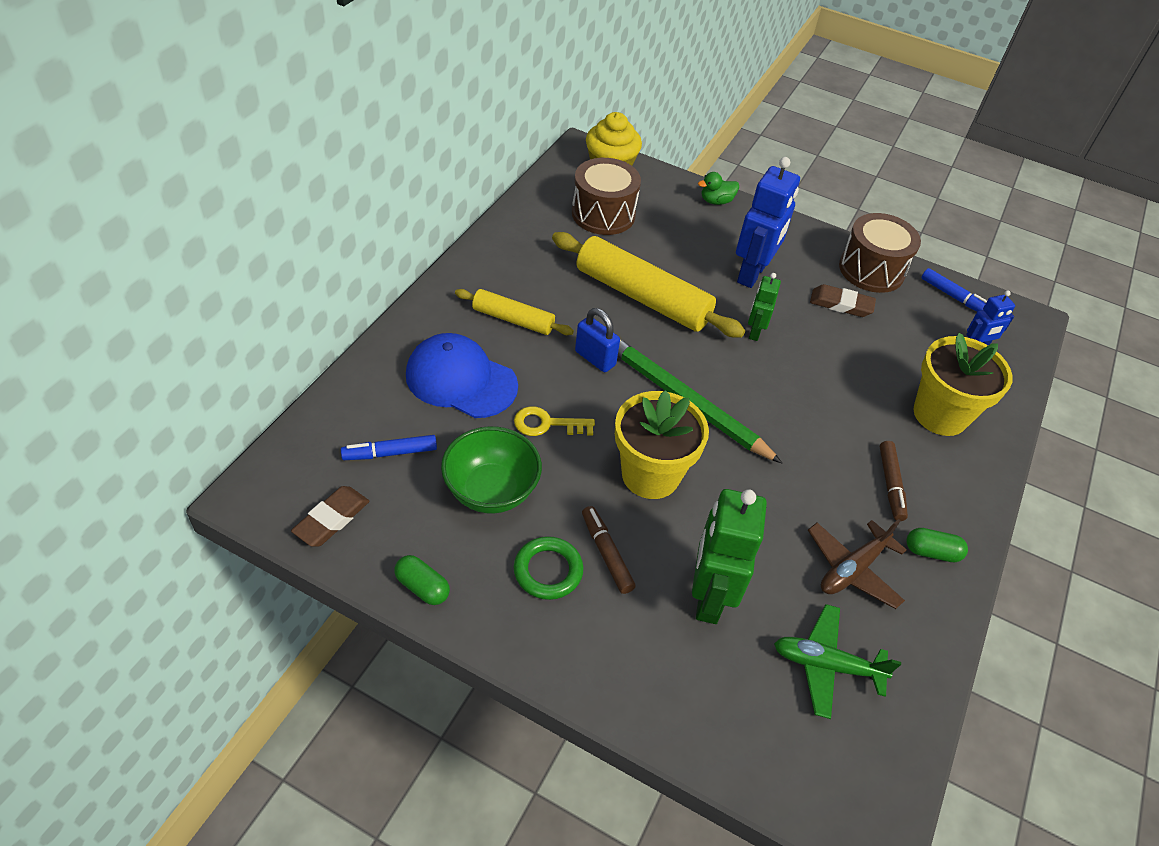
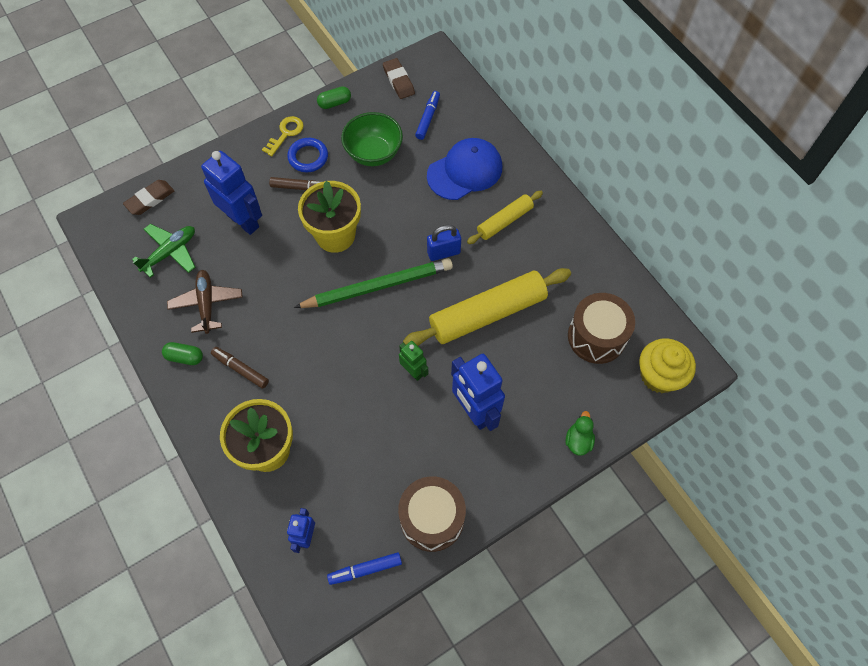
camera: 125 degrees right, 15 degrees up
yellow key [514,406,595,436] -> yellow key moved to [262,116,304,156]
green ring [514,536,583,600] -> blue ring [287,138,328,172]
green robot [692,489,767,624] -> blue robot [201,151,262,235]
brown eraser [810,284,876,317] -> brown eraser moved to [123,180,174,215]
green capsule [906,528,968,562] -> green capsule turned 60 degrees clockwise [162,342,203,365]

